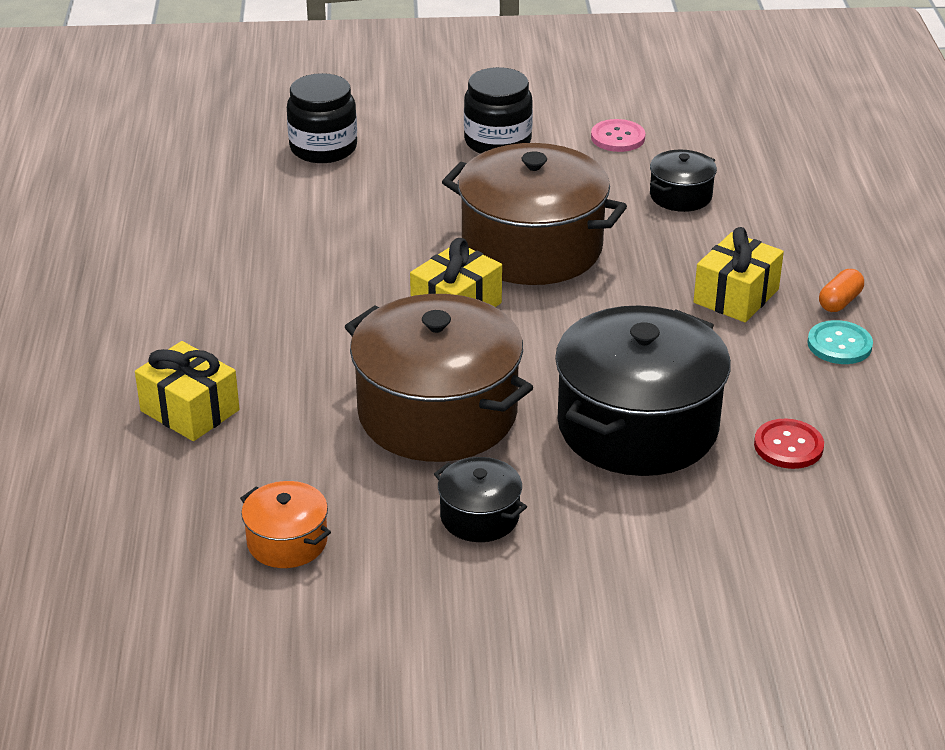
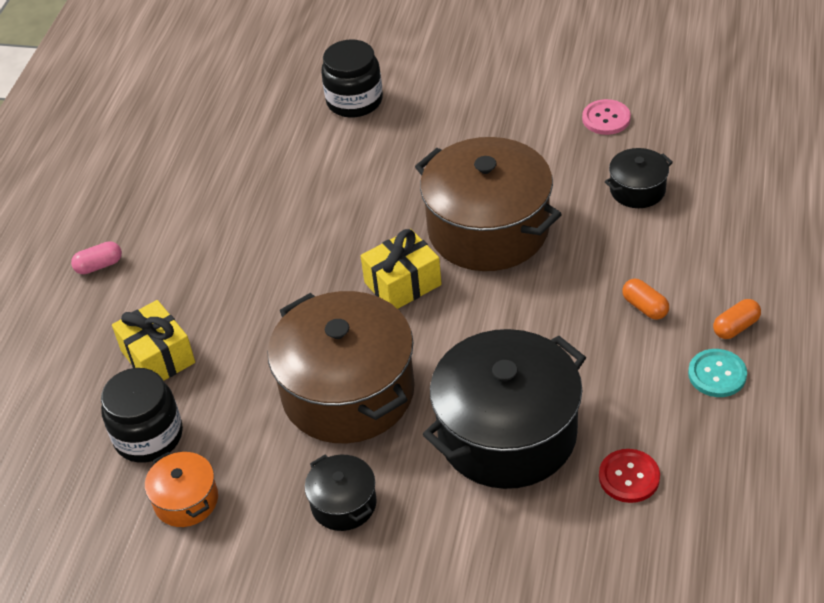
camera: 20 degrees right, 10 degrees up
black jar [464,67,533,154] -> black jar moved to [101,368,183,463]
yellow gift [693,227,784,322] -> orange capsule [622,278,669,320]
none -> pink capsule [71,241,122,274]

